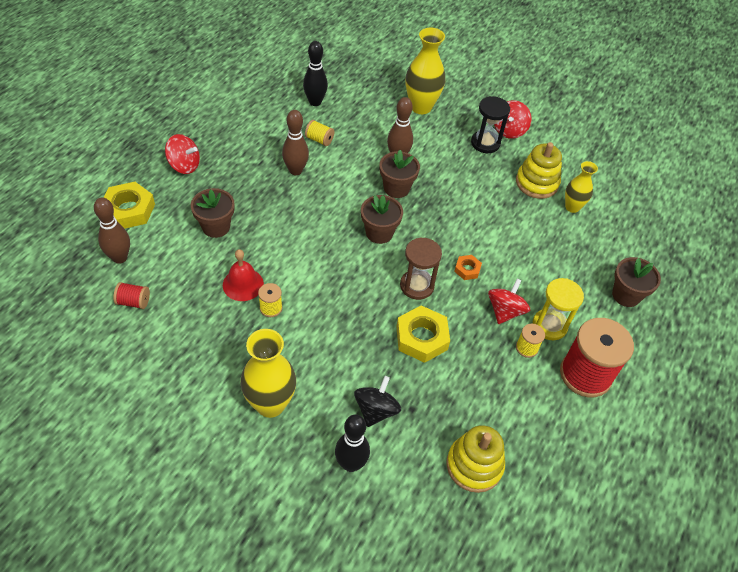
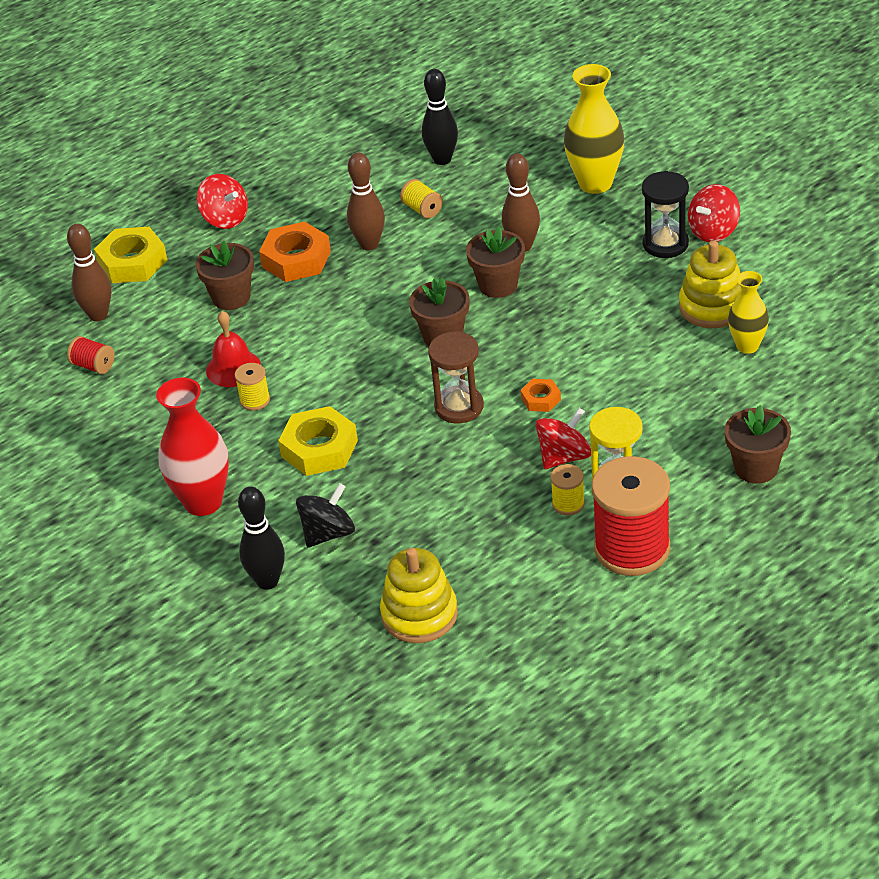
camera: 30 degrees right, 10 degrees down
yellow vase [240,329,296,418] -> red vase [156,378,229,516]
yellow nut [396,305,450,363] -> yellow nut moved to [278,406,358,476]
none -> orange nut [259,222,331,282]

